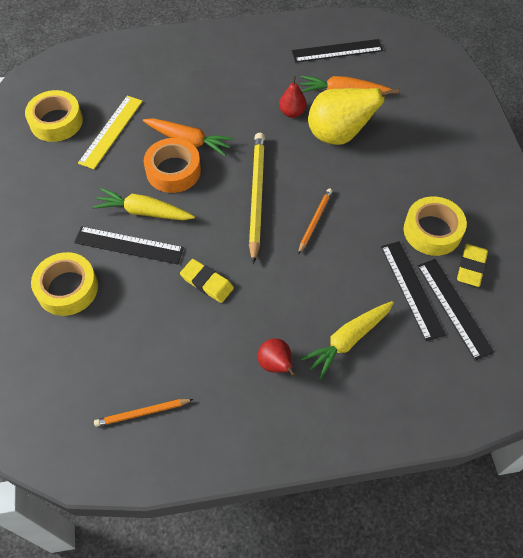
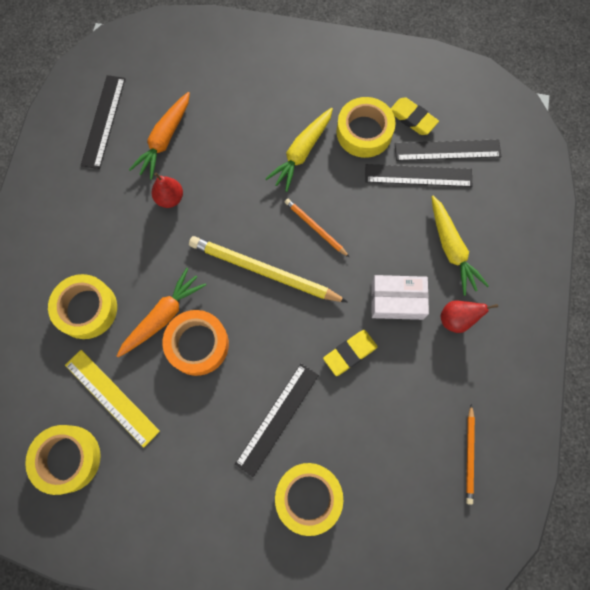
camera: 70 degrees left, 15 degrees up
yellow carrot [92,188,195,220] -> yellow carrot moved to [265,108,333,192]
yellow pear [308,88,400,145] -> none
none -> yellow tape [48,274,117,339]
none -> white box [371,275,429,320]

